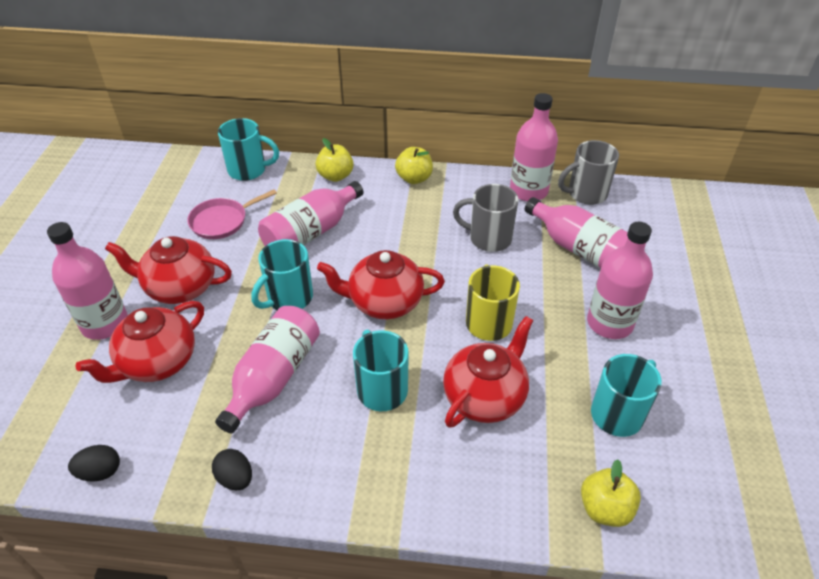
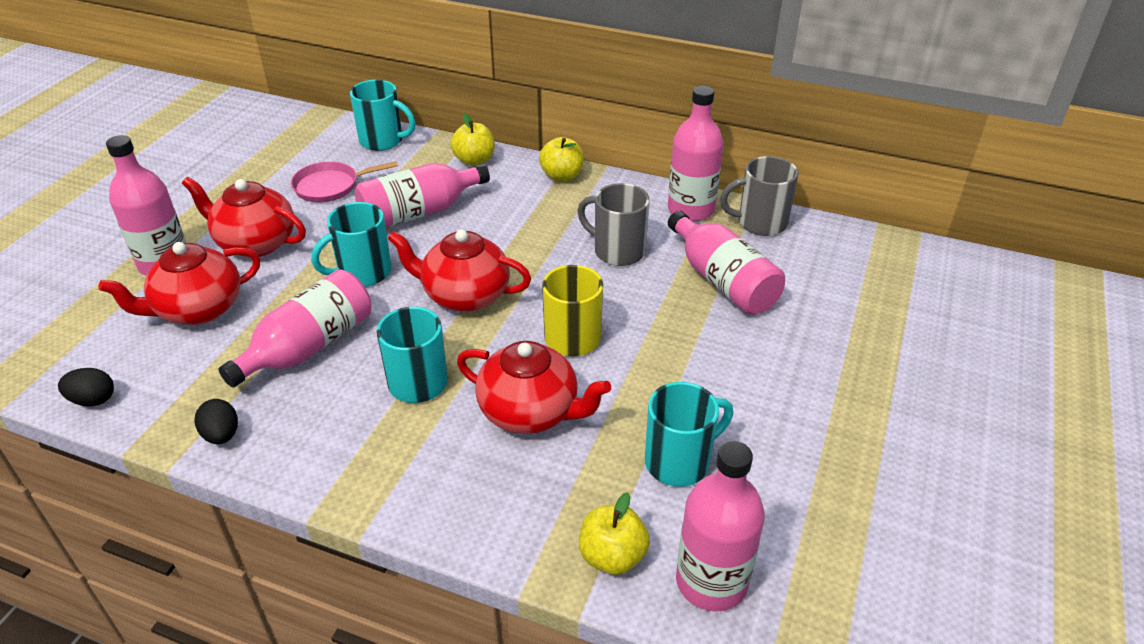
camera: 15 degrees right, 5 degrees down
red teapot [443,316,533,428] -> red teapot turned 60 degrees clockwise [457,341,611,434]
pink bottle [587,222,653,339] -> pink bottle moved to [676,441,765,612]

